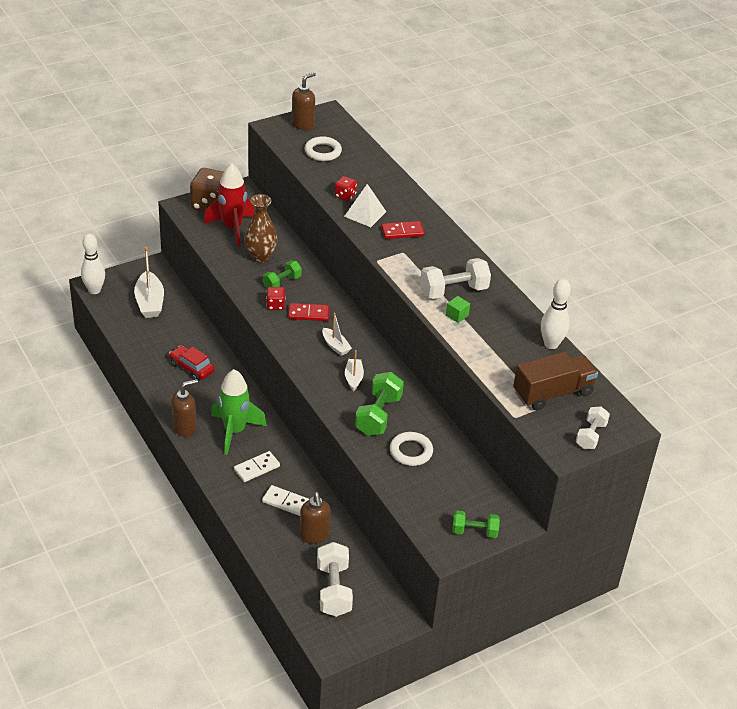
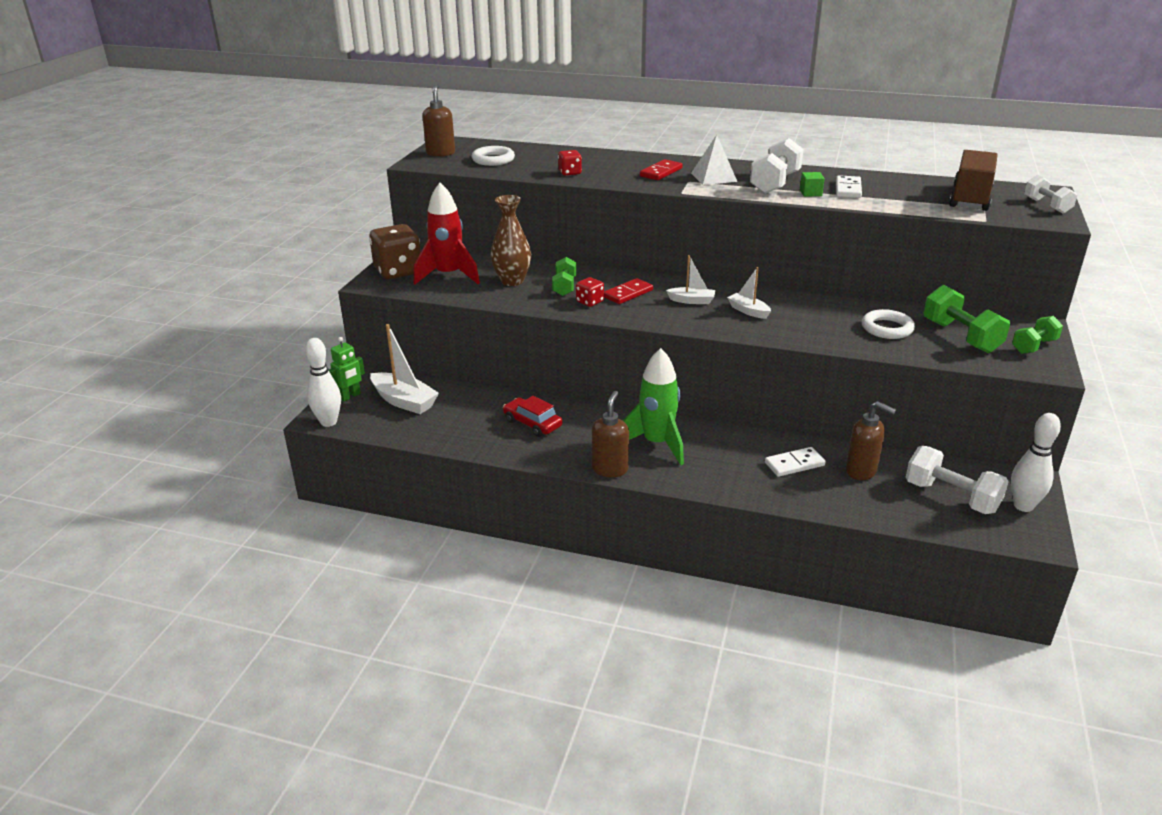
camera: 40 degrees left, 10 degrees down
red car [169,345,215,380] -> red car turned 45 degrees clockwise [503,396,563,437]
white domino [234,451,280,482] -> white domino moved to [836,175,862,198]
white pyramid [344,184,386,227] -> white pyramid moved to [691,135,737,185]
green dumbbell [355,372,404,436] -> green dumbbell moved to [924,285,1010,353]
white bowling pin [541,279,571,349] -> white bowling pin moved to [1011,413,1061,512]
none -> green robot [329,337,365,402]

